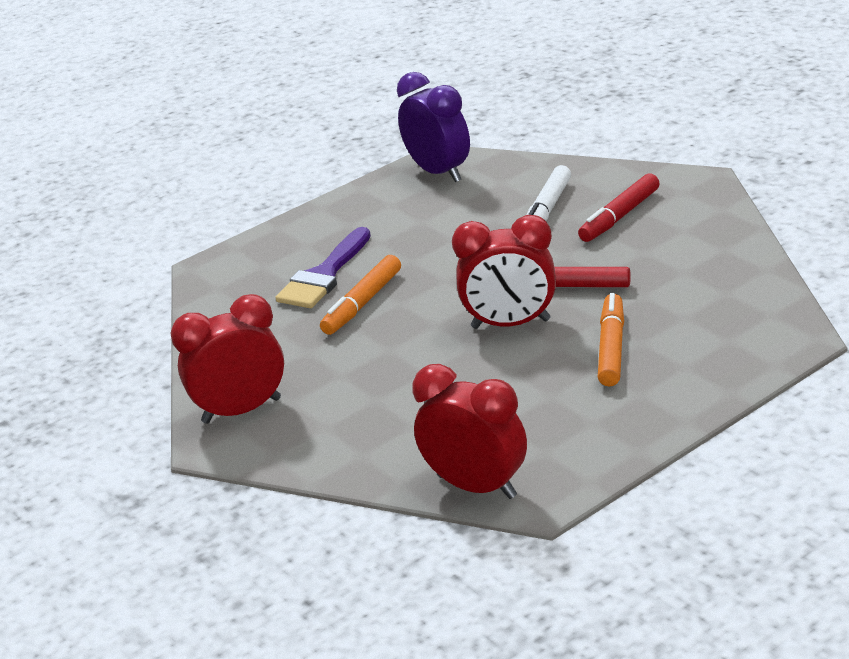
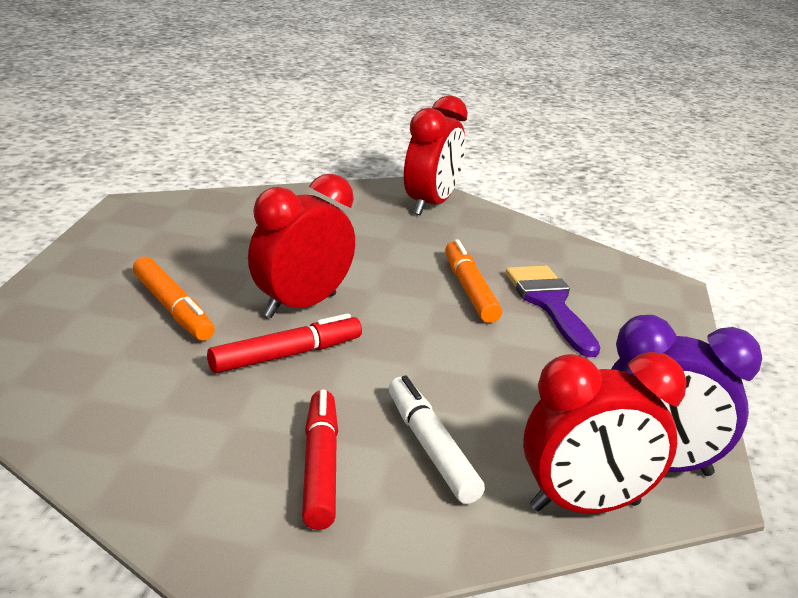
camera: 130 degrees right, 5 degrees down
red clock [412,364,527,499] -> red clock moved to [523,352,687,513]

